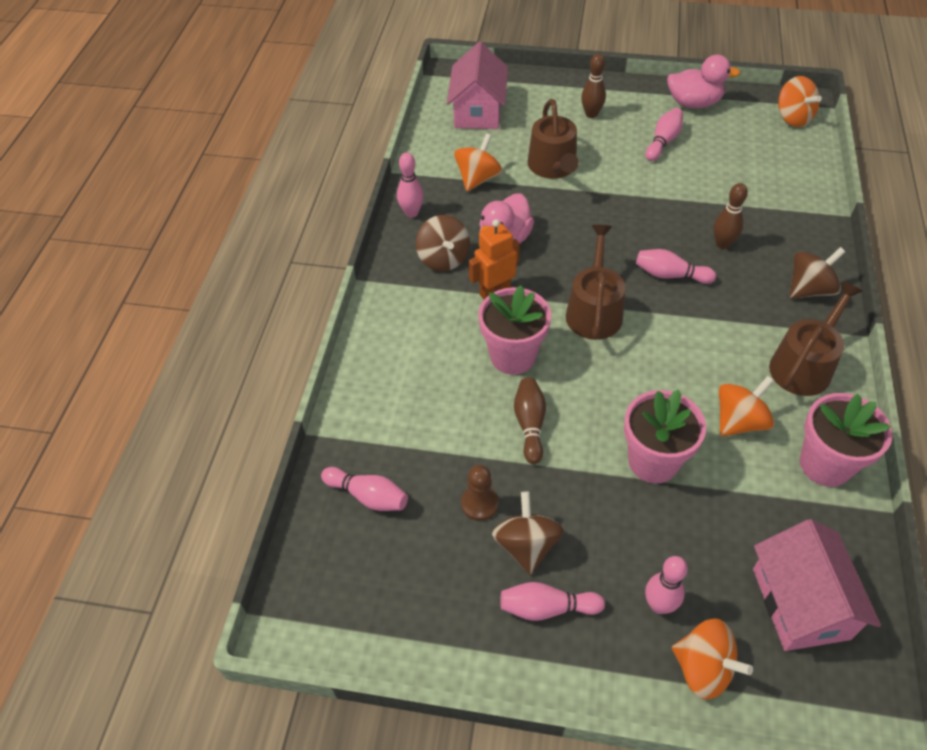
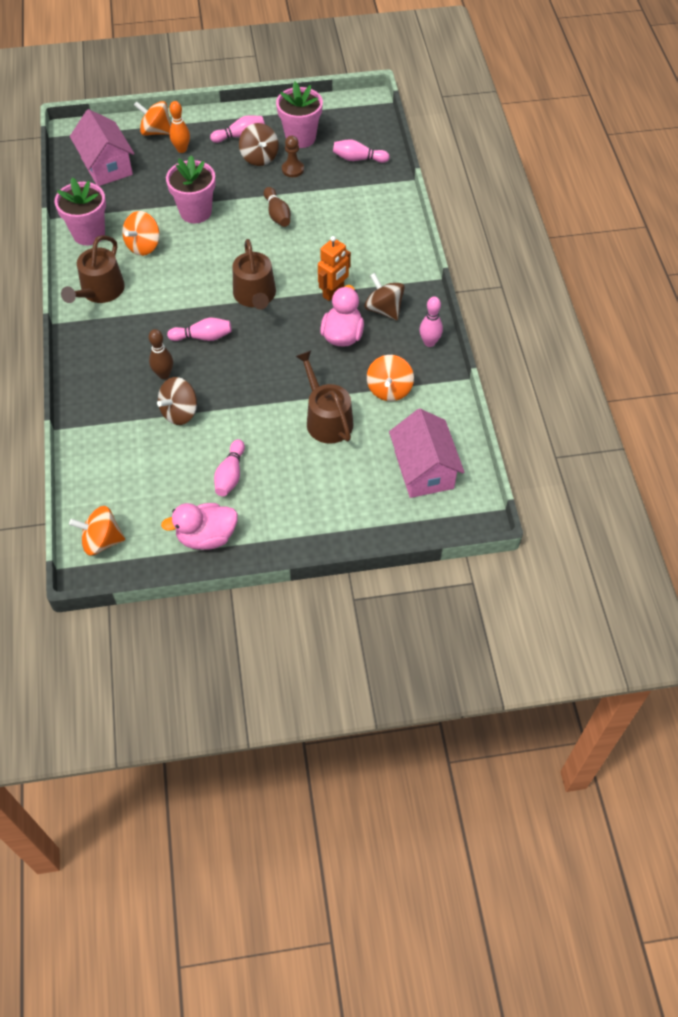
camera: 160 degrees right, 5 degrees up
pink flower pot [478,285,551,375] -> pink flower pot moved to [276,82,323,148]
brown bowling pin [581,54,606,118] -> none
pink bowling pin [645,556,688,614] -> orange bowling pin [169,101,190,153]
orange spinning top [778,76,822,127] -> orange spinning top turned 45 degrees counterclockwise [69,506,125,556]
brown spinning top [790,247,845,299] -> brown spinning top moved to [157,377,197,425]

